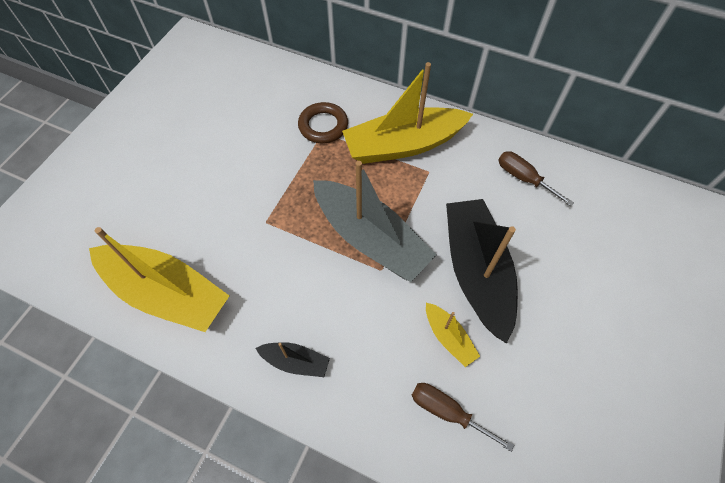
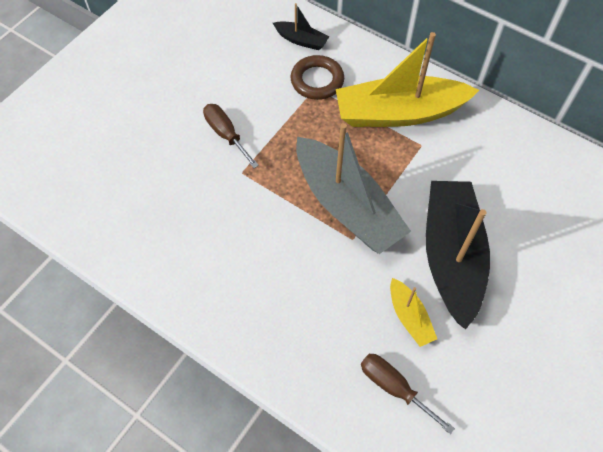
camera: 10 degrees right, 0 degrees up
yellow boat [89,227,229,332] -> none
black boat [256,342,330,377] -> black boat moved to [273,3,329,50]
brown screwdriver [498,151,574,206] -> brown screwdriver moved to [203,104,259,168]

